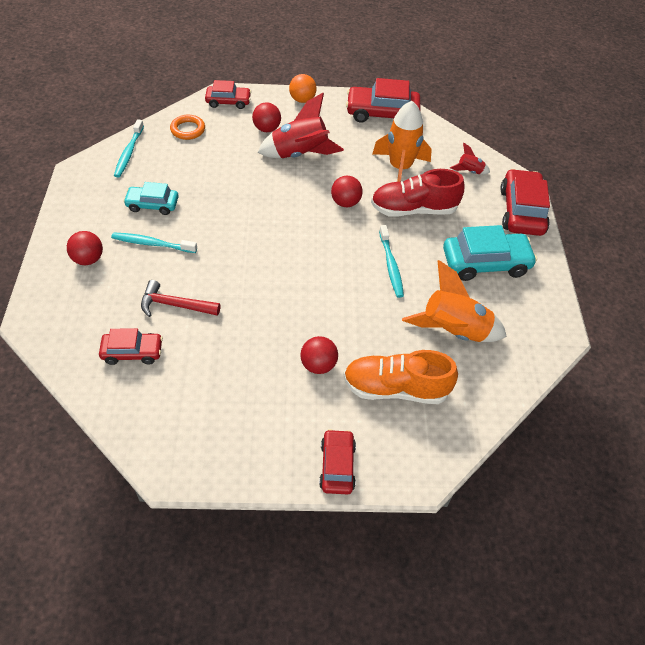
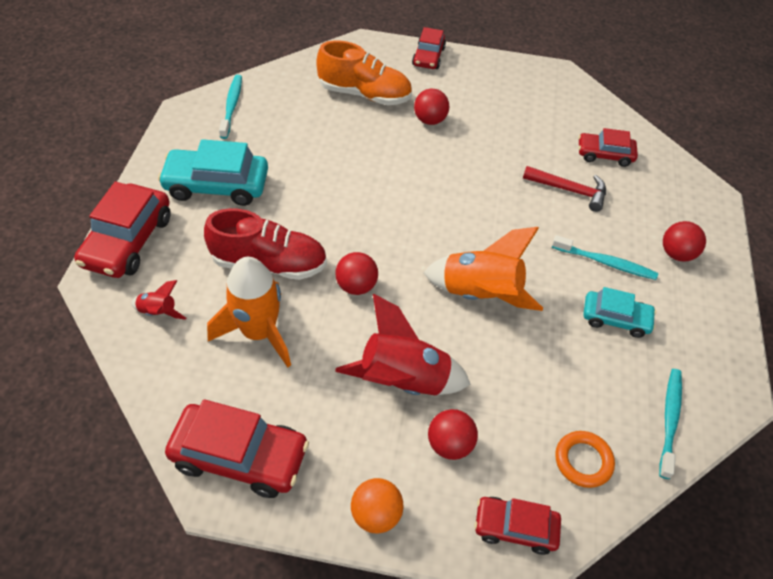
camera: 170 degrees left, 0 degrees up
turquoise toothbrush [379,225,404,298] -> turquoise toothbrush moved to [219,75,242,139]
orange rocket [402,260,507,342] -> orange rocket moved to [423,227,543,311]

